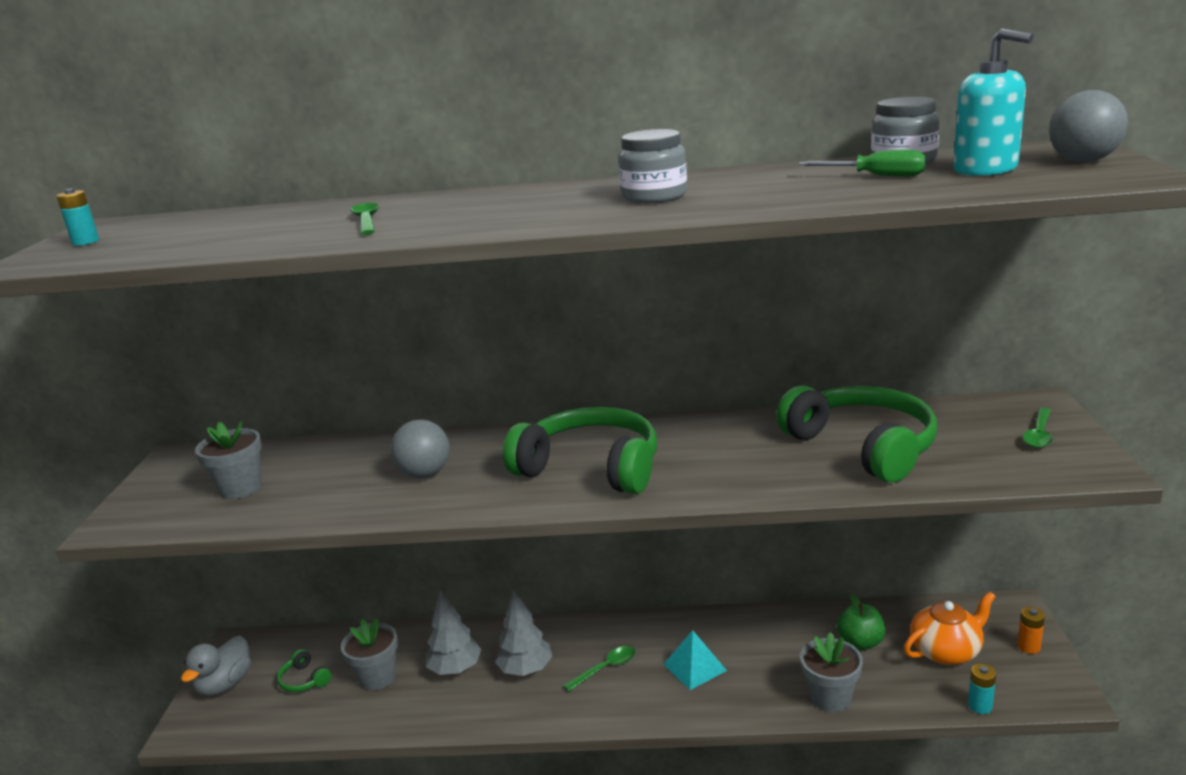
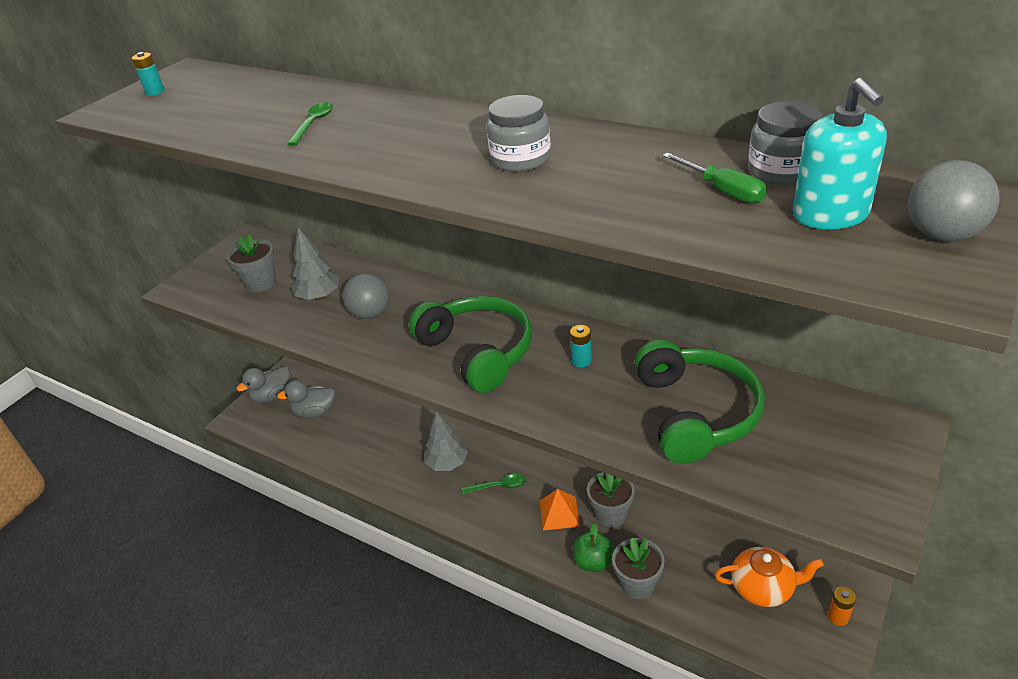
camera: 30 degrees right, 15 degrees up
green headphones [277,649,331,692] -> grey duck [277,380,335,418]
grey flower pot [341,618,398,690] -> grey flower pot moved to [587,472,635,527]
grey tree [425,590,482,675] -> grey tree moved to [291,227,340,300]
turquoise pyramid [663,630,727,690] -> orange pyramid [540,489,580,530]
green apple [837,594,886,650] -> green apple moved to [573,523,614,572]
turquoise battery [968,664,996,714] -> turquoise battery moved to [570,325,592,368]
green spoon [1023,407,1053,448] -> none

